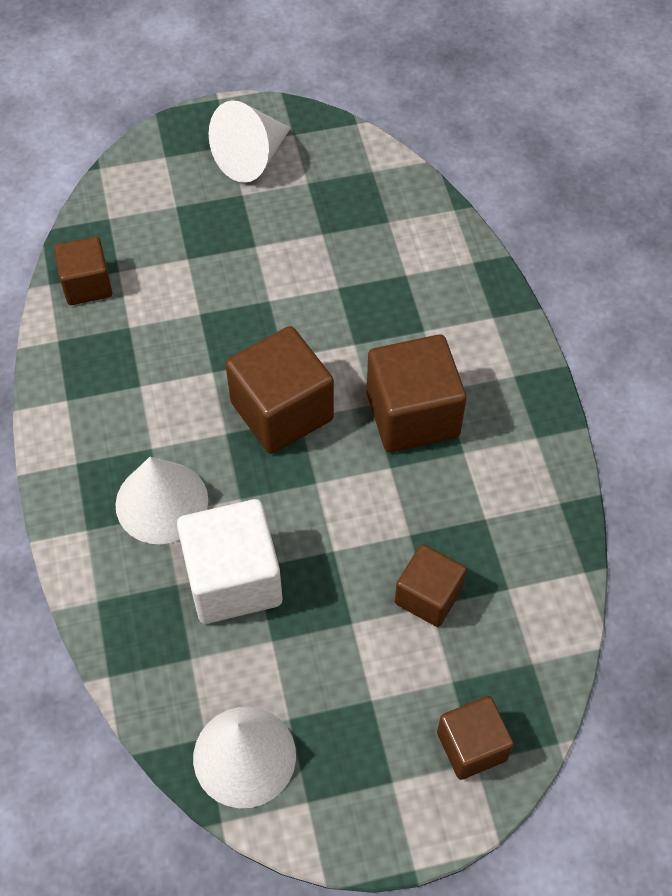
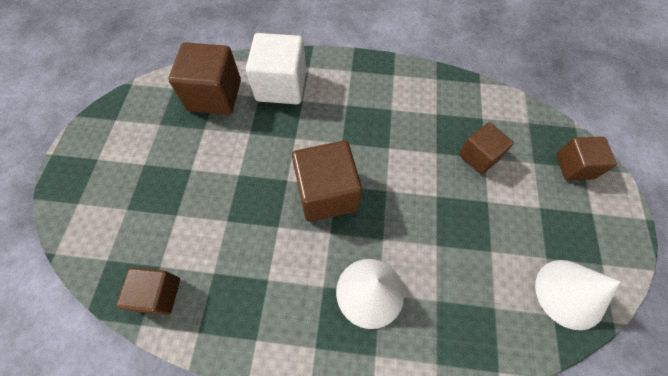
camera: 70 degrees left, 5 degrees up
white cube [177,499,282,624] -> white cube moved to [246,33,306,104]
white cone [209,101,291,183] -> none
brown cube [367,334,467,452] -> brown cube moved to [168,42,241,115]

